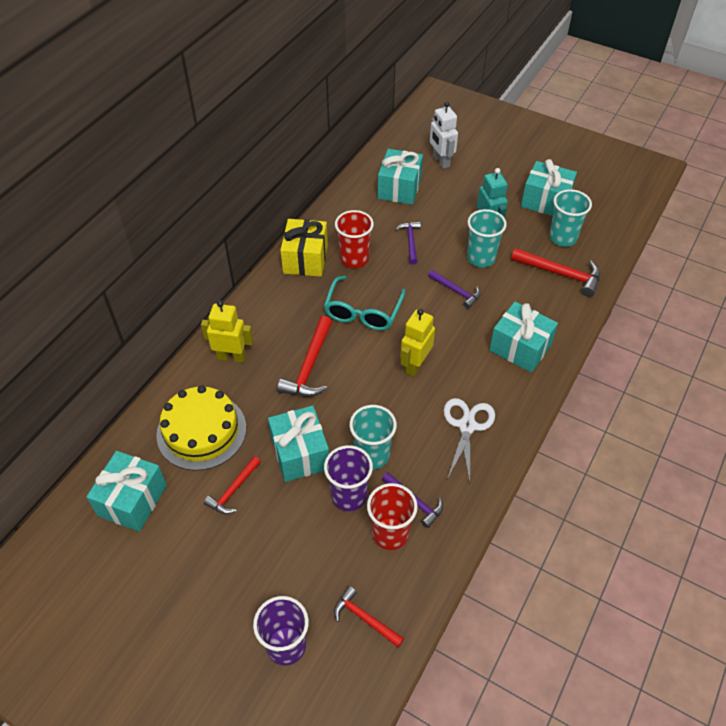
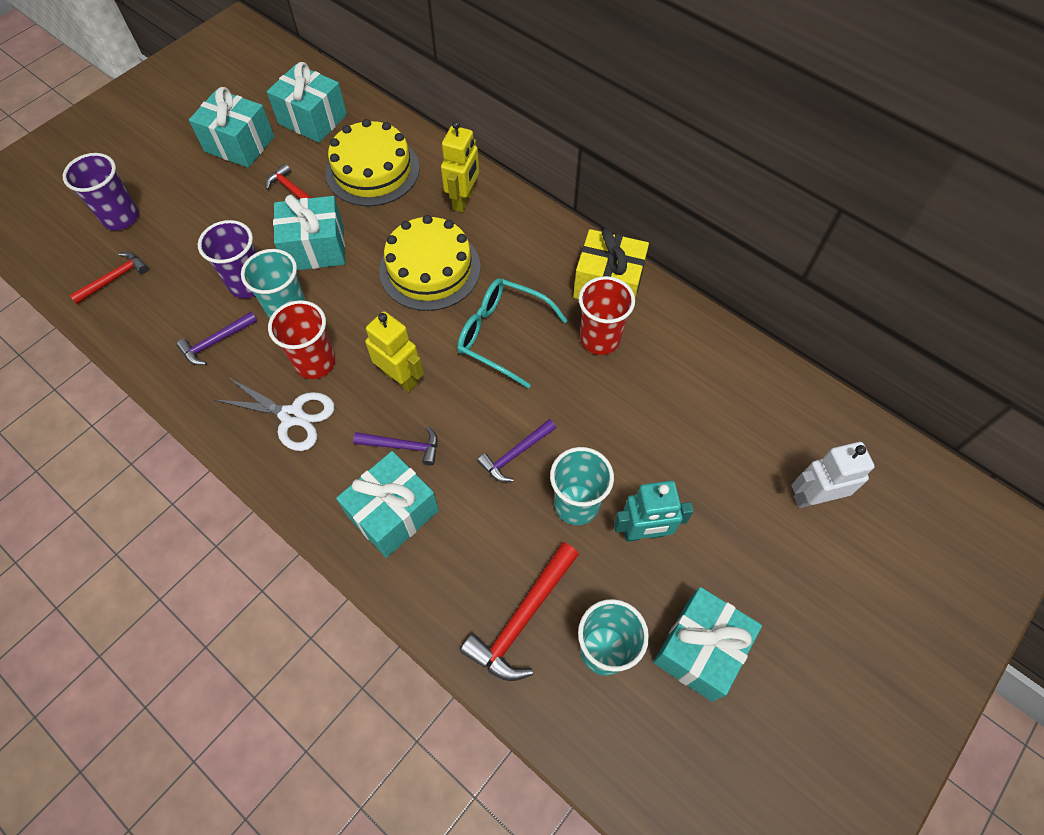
camera: 100 degrees right, 10 degrees up
red hammer [277,316,332,397] -> yellow cake [379,215,481,311]
red cup [367,483,418,550] -> red cup moved to [268,300,335,379]
turquoise gift [378,149,423,205] -> turquoise gift moved to [189,87,274,168]
purple hammer [395,221,421,265] -> purple hammer moved to [353,426,438,466]

